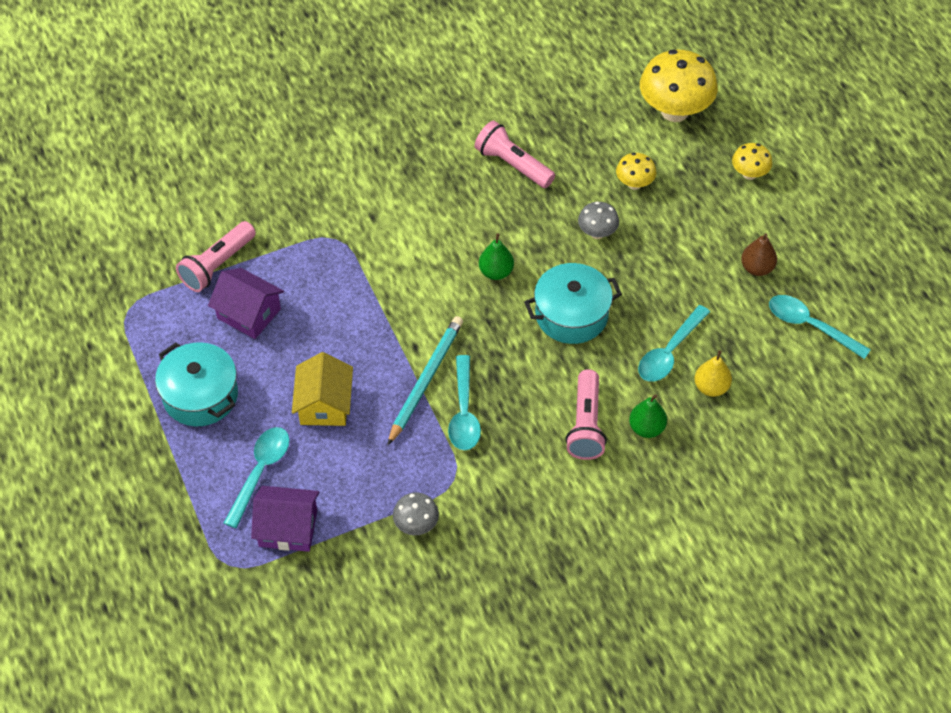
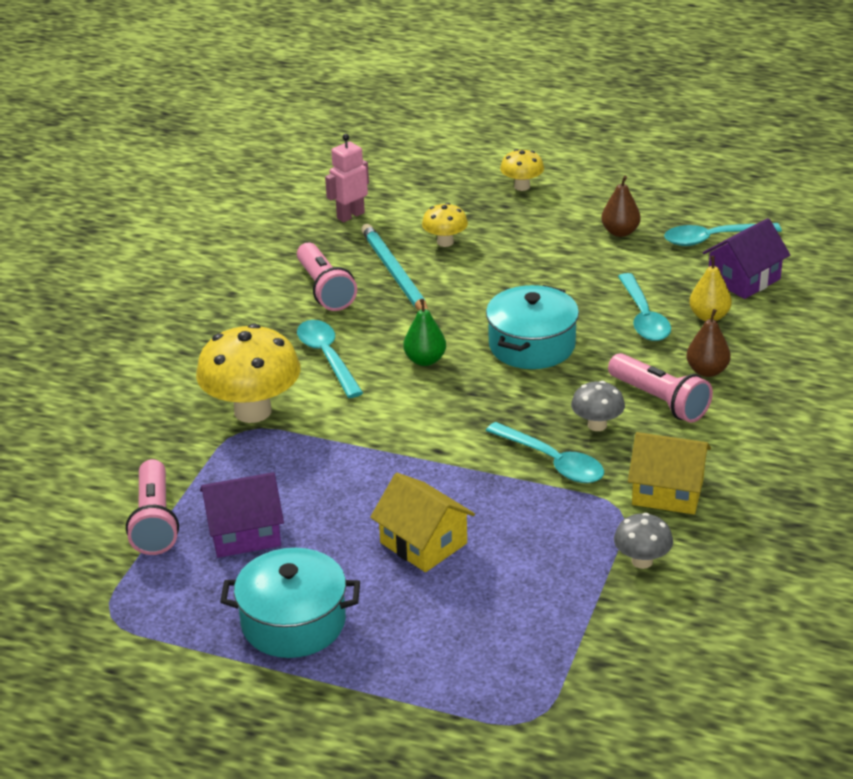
camera: 45 degrees left, 20 degrees down
turquoise spoon [224,427,290,528] -> turquoise spoon moved to [297,320,363,398]
purple house [251,486,319,552] -> purple house moved to [703,218,790,299]
turquoise pencil [388,316,463,445] -> turquoise pencil moved to [361,224,429,311]
pink flashlight [474,121,555,188] -> pink flashlight turned 105 degrees counterclockwise [297,242,357,311]
grey mushroom [578,202,619,239] -> grey mushroom moved to [571,381,625,431]
green pear [629,394,667,438] -> brown pear [686,309,731,377]
yellow mushroom [640,50,718,122] -> yellow mushroom moved to [196,323,301,423]
none -> pink robot [325,134,369,222]
none -> yellow house [628,432,711,514]

